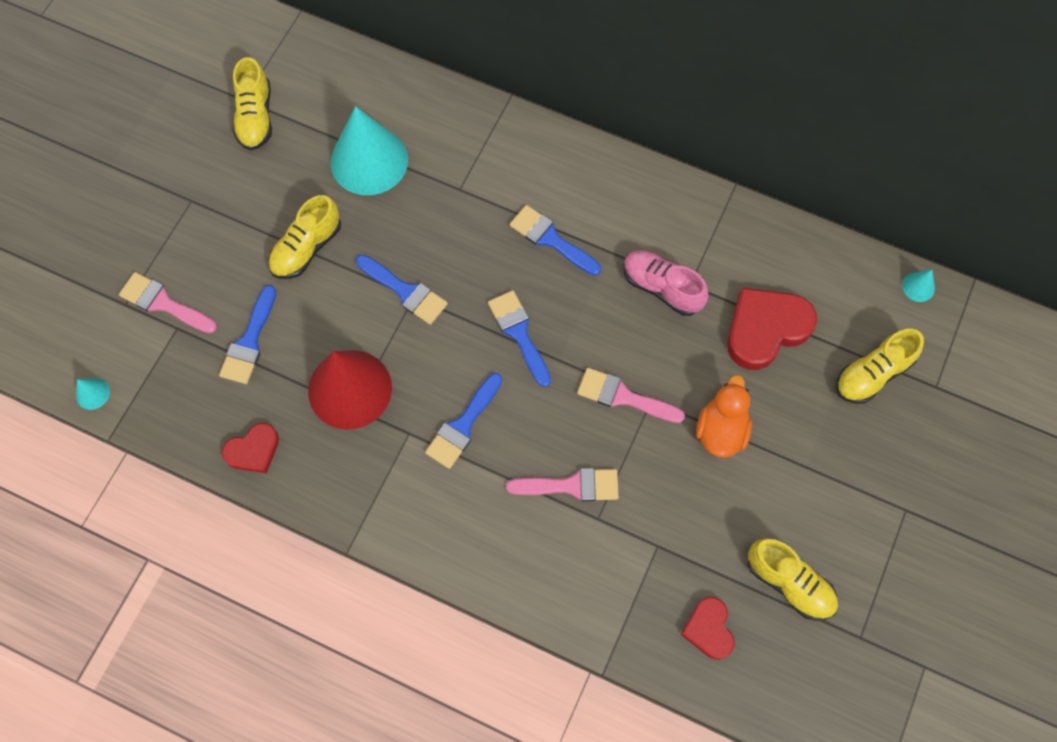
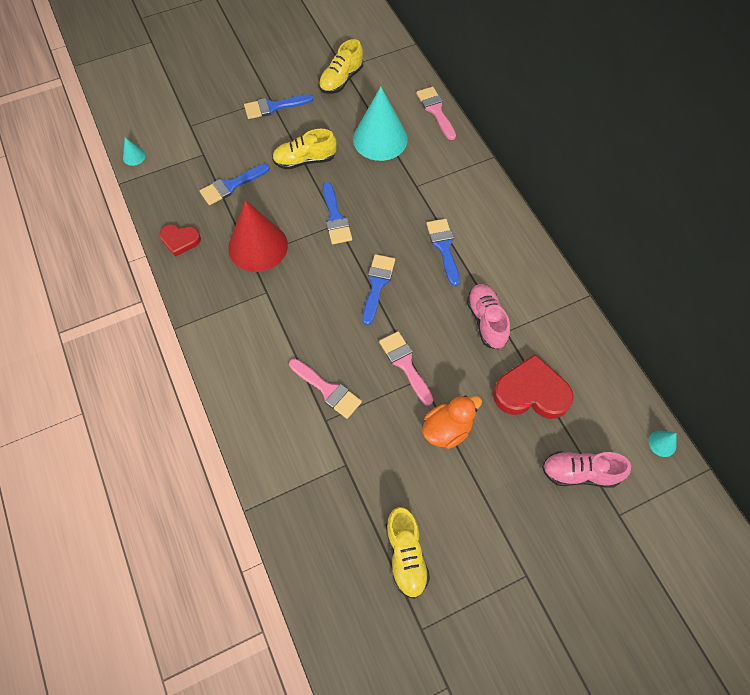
camera: 40 degrees right, 5 degrees down
pink brush [119,272,217,333] -> pink brush moved to [416,87,456,140]
blue brush [425,373,502,469] -> blue brush moved to [244,94,313,119]
red heart [681,597,734,660] -> none
yellow shoe [836,329,924,404] -> pink shoe [542,451,631,488]

